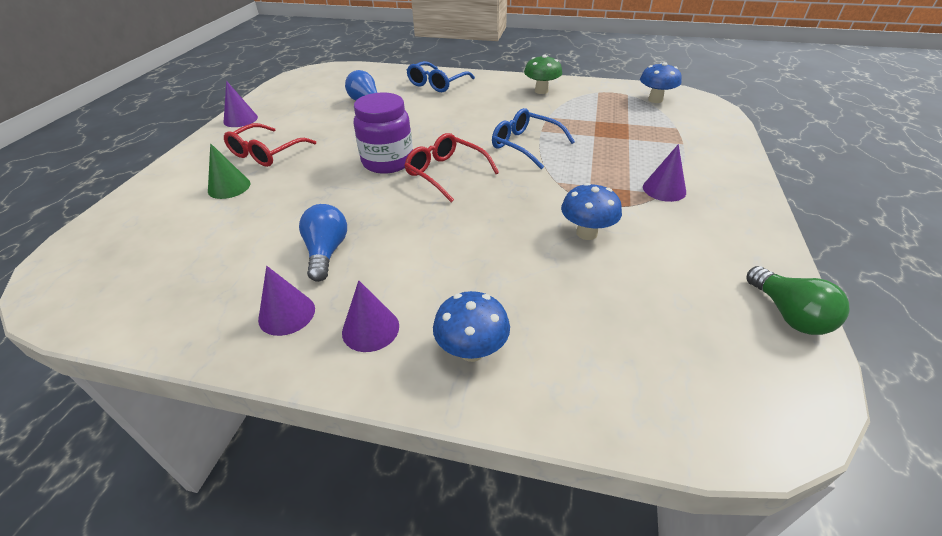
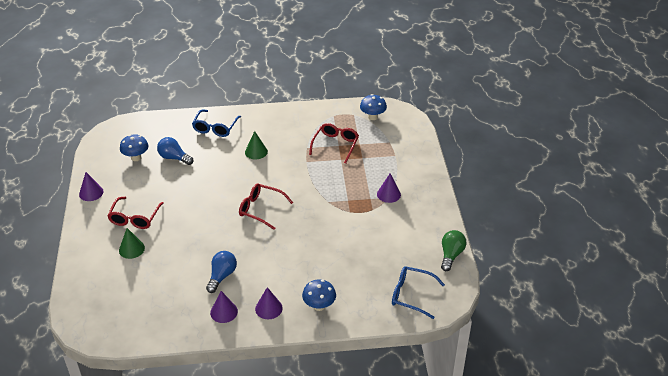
camera: 20 degrees left, 0 degrees up
blue light bulb [299,204,347,282] -> blue light bulb turned 45 degrees clockwise [206,251,237,293]
purple jar [354,92,413,174] -> none
blue glasses [492,108,575,169] -> blue glasses moved to [392,266,445,319]
green mushroom [524,55,562,94] -> none
blue mushroom [561,183,622,240] -> blue mushroom moved to [120,134,148,161]
green light bulb [746,266,849,335] -> green light bulb turned 120 degrees counterclockwise [441,230,467,271]
none -> green cone [245,131,268,159]
none -> red glasses [309,123,359,164]

